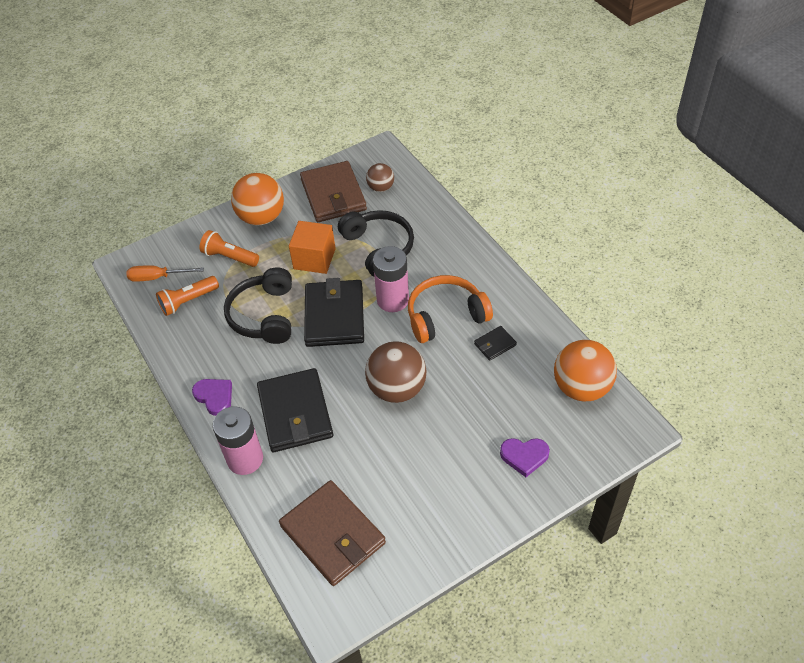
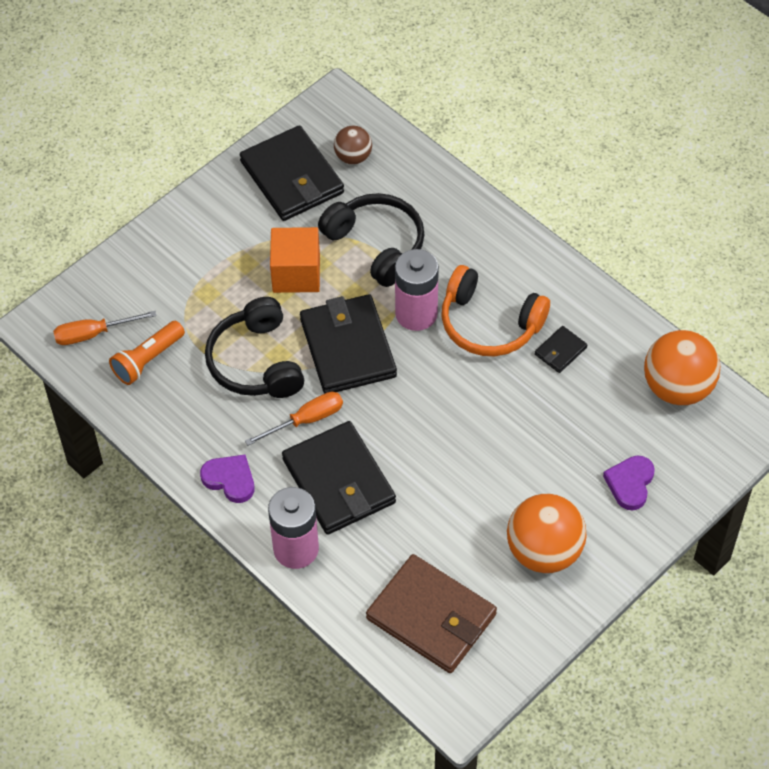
camera: 15 degrees left, 5 degrees up
orange flashlight [199,230,259,267] -> none
orange ball [231,173,284,226] -> orange ball moved to [507,494,587,573]
brown wallet [300,161,367,222] -> black wallet [240,125,344,221]
brown ball [365,341,427,403] -> none
orange headphones [408,275,493,343] -> orange headphones turned 120 degrees counterclockwise [441,265,550,356]
purple heart [500,438,550,477] -> purple heart turned 120 degrees clockwise [603,456,654,510]
none -> orange screwdriver [245,392,343,446]

